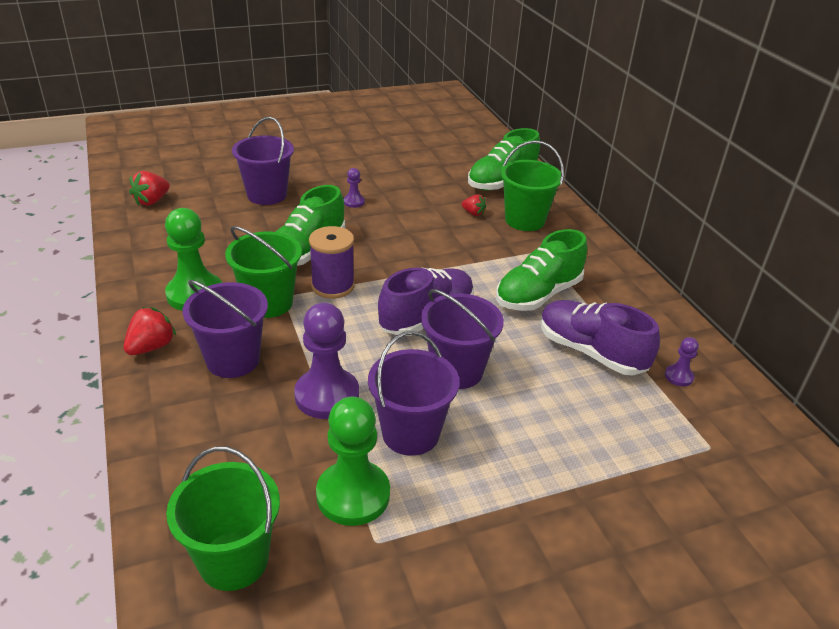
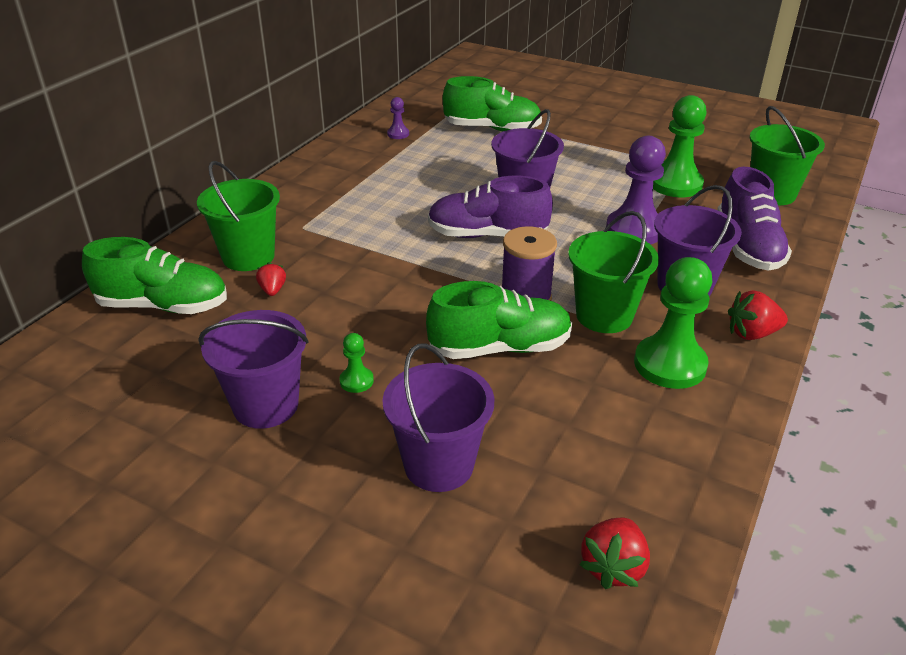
camera: 130 degrees left, 0 degrees up
red strawberry [129,171,170,206] -> red strawberry turned 120 degrees clockwise [579,517,650,589]
purple pawn [344,168,365,208] -> green pawn [339,333,374,393]
purple bucket [368,331,460,456] -> purple bucket moved to [198,310,309,429]
green shoe [496,229,587,311] -> green shoe moved to [443,76,542,131]
purple shoe [540,300,660,375] -> purple shoe moved to [717,167,792,271]

